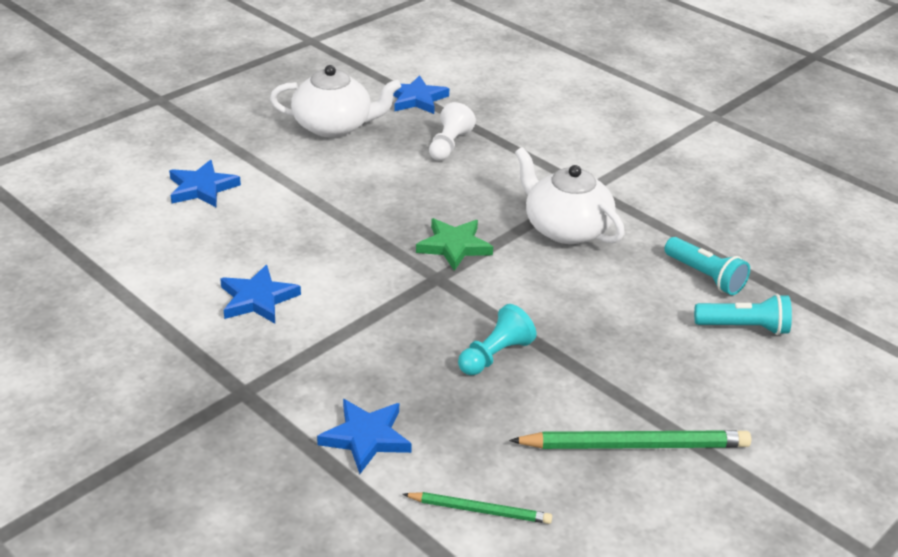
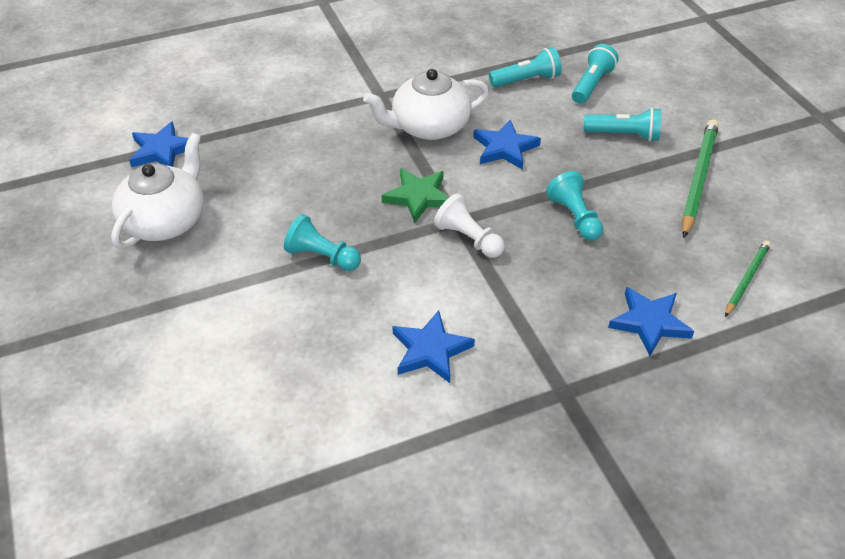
camera: 65 degrees left, 10 degrees up
blue star [169,160,241,207] -> blue star moved to [473,120,541,169]
white pawn [429,102,476,161] -> white pawn moved to [434,193,505,258]
none -> turquoise pawn [284,214,361,271]
none -> turquoise flashlight [584,108,661,142]

